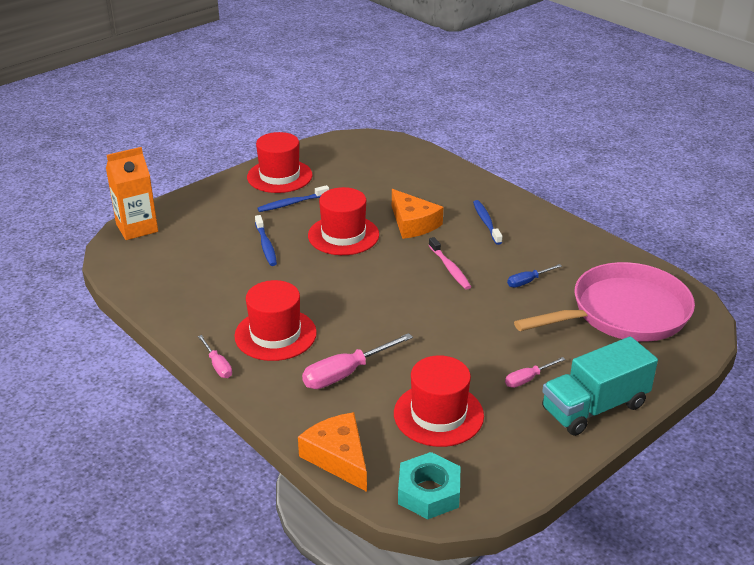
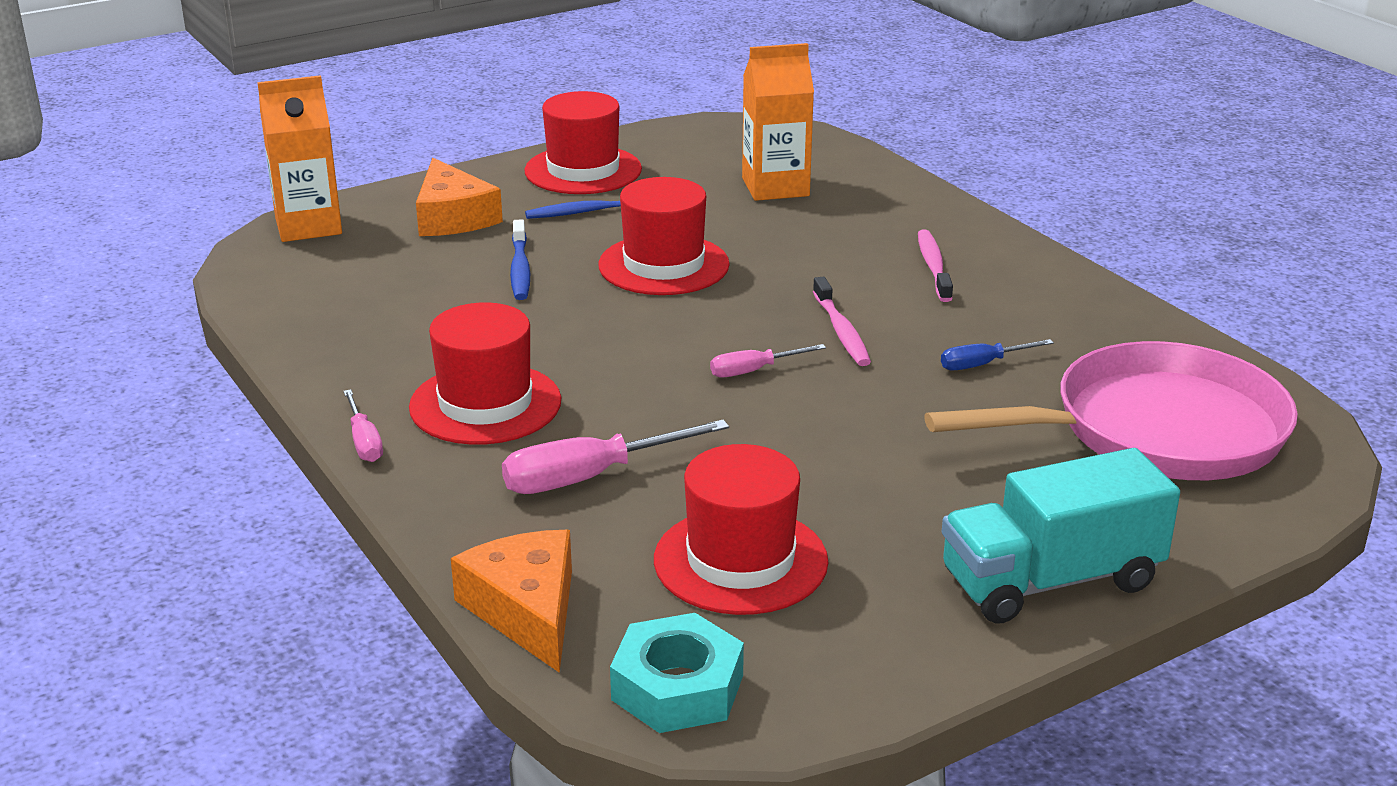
camera: 10 degrees right, 5 degrees down
orange cheese [392,189,443,239] -> orange cheese moved to [416,158,503,236]
blue toothbrush [473,200,502,245] -> pink toothbrush [918,230,953,302]
pink screwdriver [505,357,566,388] -> pink screwdriver moved to [710,344,826,377]
none -> orange carton [742,43,814,201]

